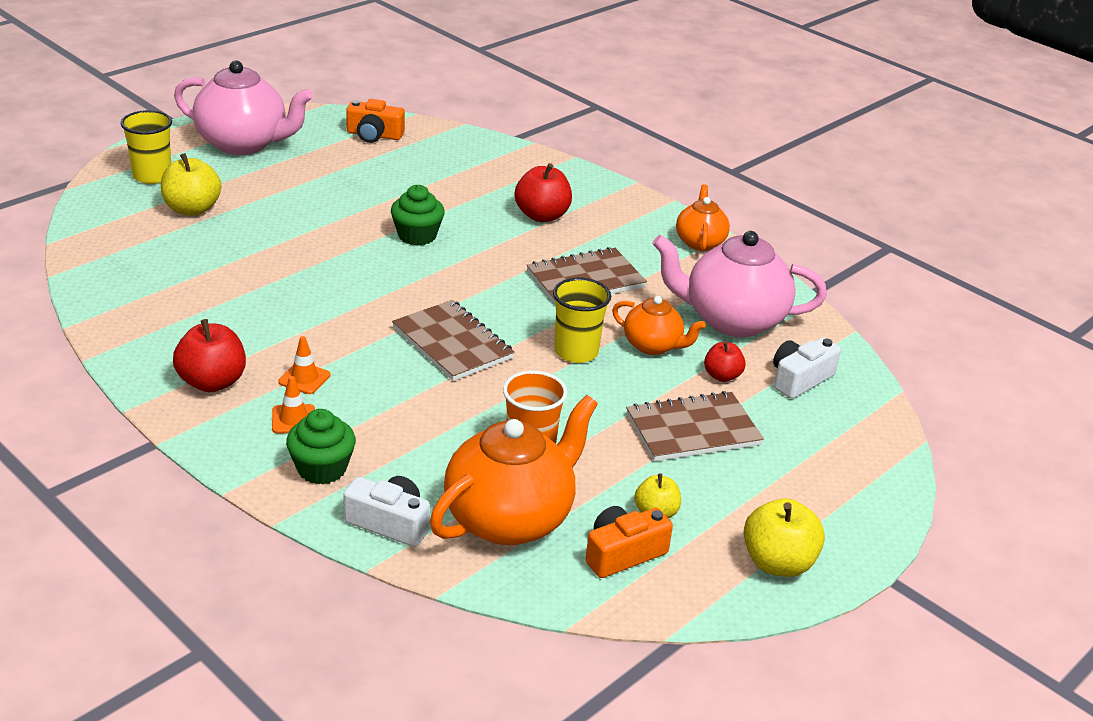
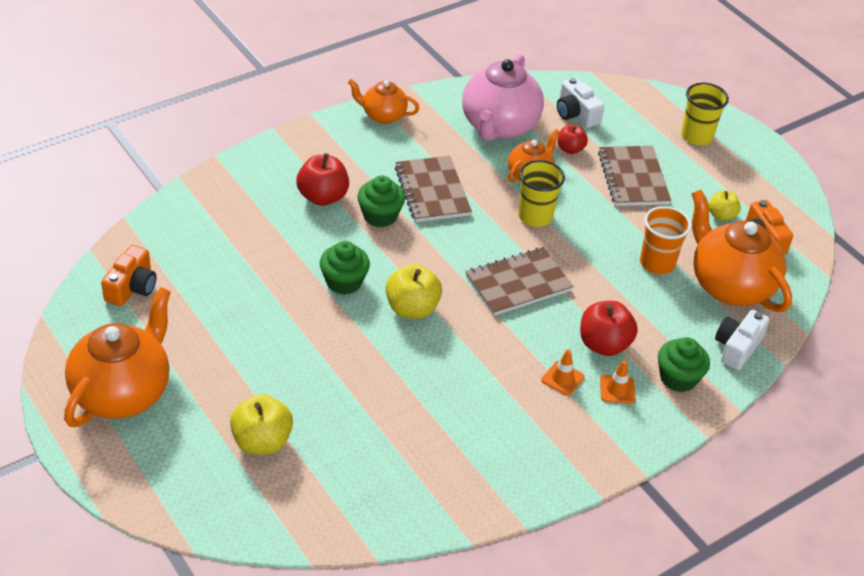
camera: 80 degrees left, 10 degrees up
yellow cup [121,110,172,184] -> yellow cup moved to [681,83,729,145]
red apple [173,319,246,392] -> red apple moved to [580,301,638,356]
pink teapot [174,60,313,155] -> orange teapot [64,287,171,427]
yellow apple [744,498,825,577] -> yellow apple moved to [386,264,442,319]
none -> green cupcake [357,175,405,227]

